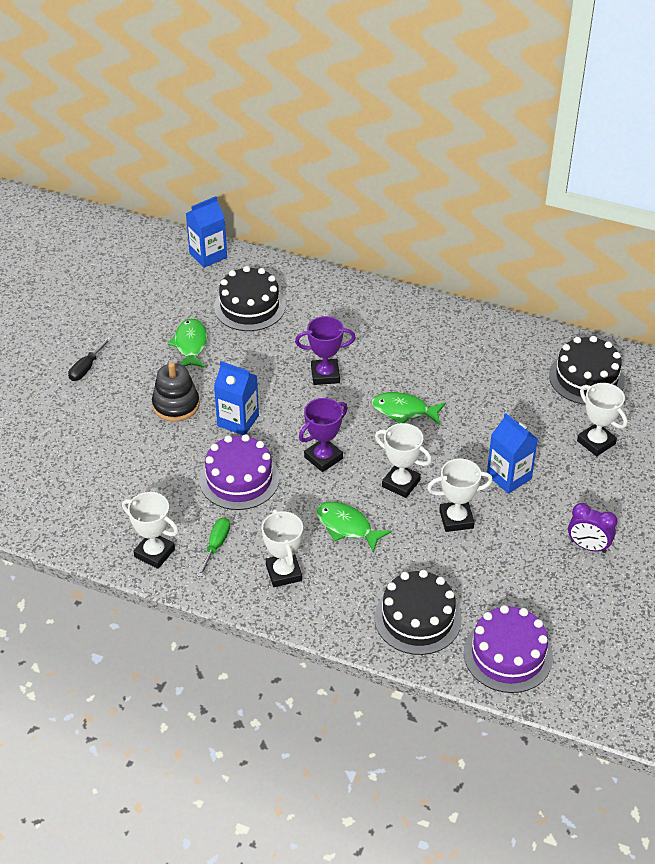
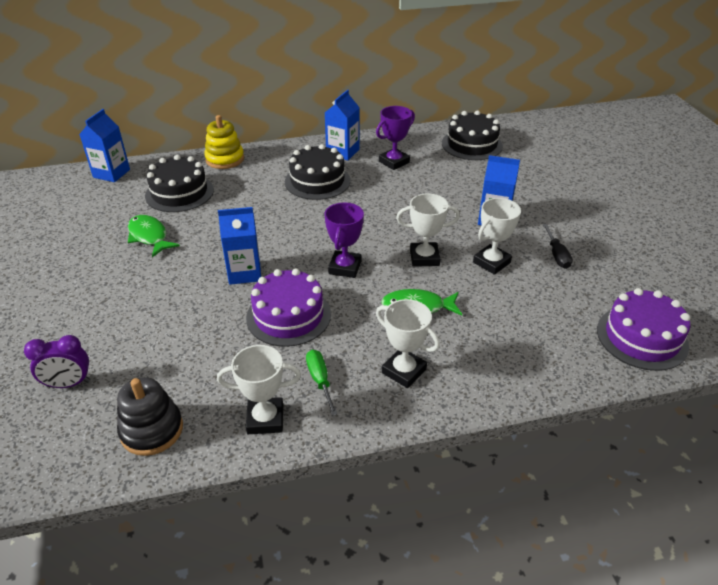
camera: 35 degrees left, 5 degrees down
black screwdriver [68,337,111,381] -> black screwdriver moved to [543,224,573,269]
black stacking toy [152,362,199,422] -> black stacking toy moved to [117,377,183,456]
purple trophy [295,316,356,385] -> purple trophy moved to [376,106,415,170]
green fish [372,392,446,425] -> none
black cake [375,570,462,655] -> black cake moved to [285,144,350,200]
purple clock [568,503,617,553] -> purple clock moved to [24,335,90,388]
white trophy [577,383,627,456] -> none
none -> yellow stacking toy [204,115,244,169]
none -> blue carton [325,90,360,160]

